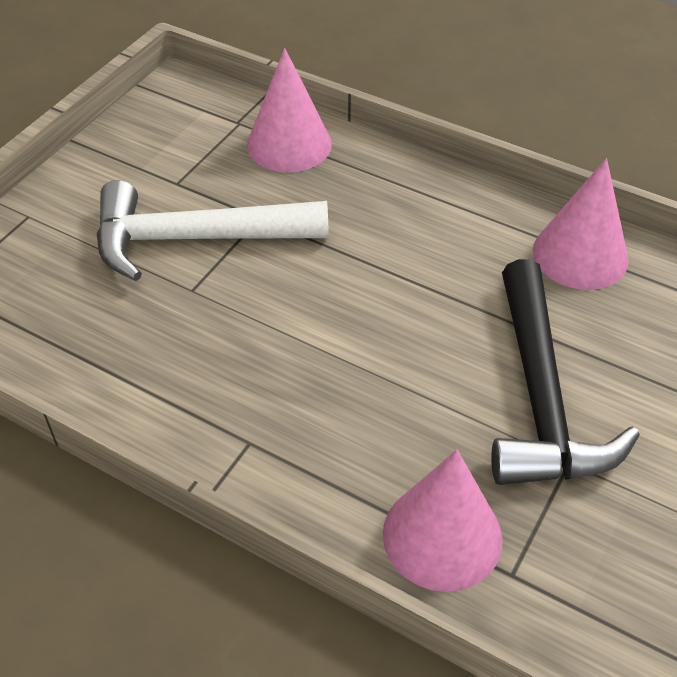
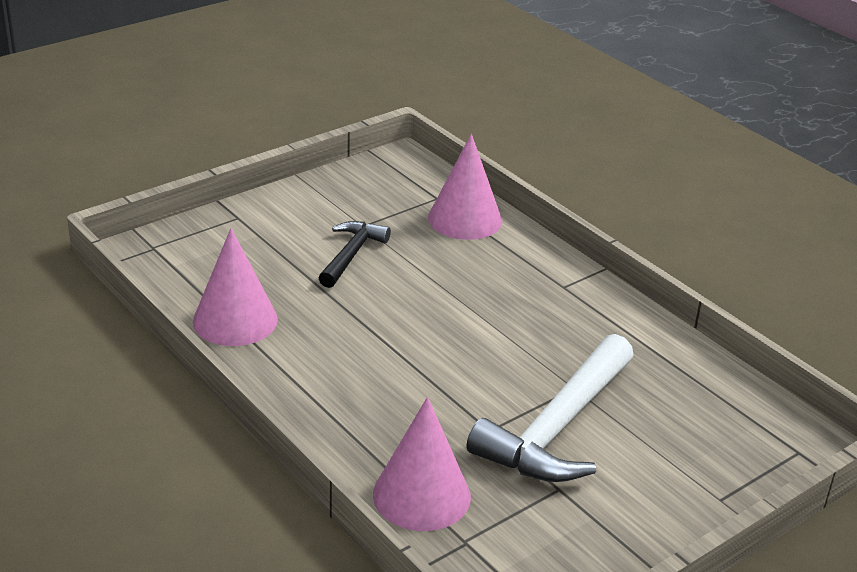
camera: 160 degrees left, 15 degrees down
white hammer [97,180,329,281] -> white hammer turned 105 degrees clockwise [467,334,634,482]
black hammer [492,259,640,485] -> black hammer [319,221,391,288], size x0.56

